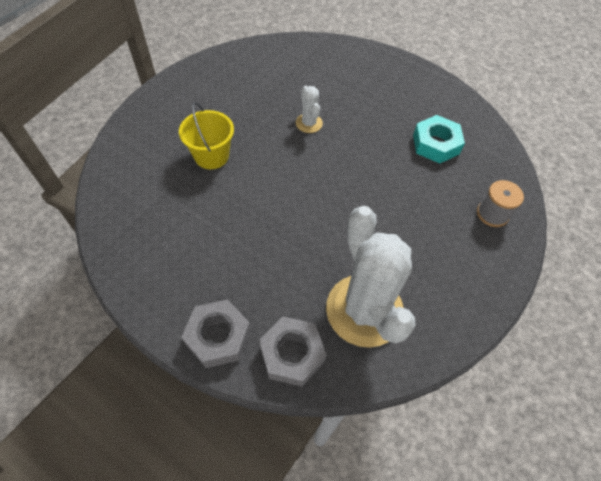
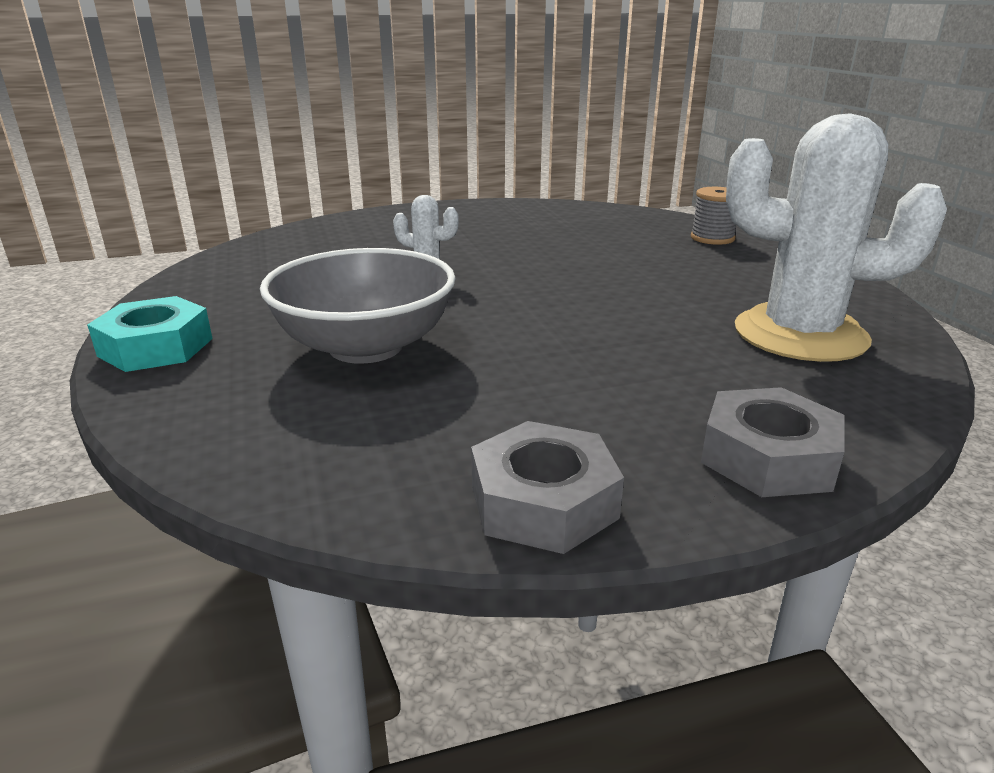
camera: 50 degrees left, 30 degrees down
yellow bucket [179,102,234,169] -> grey bowl [260,248,455,364]
grey nut [259,317,326,387] -> grey nut moved to [471,421,624,554]
turquoise nut [413,115,465,163] -> turquoise nut moved to [87,296,213,372]

